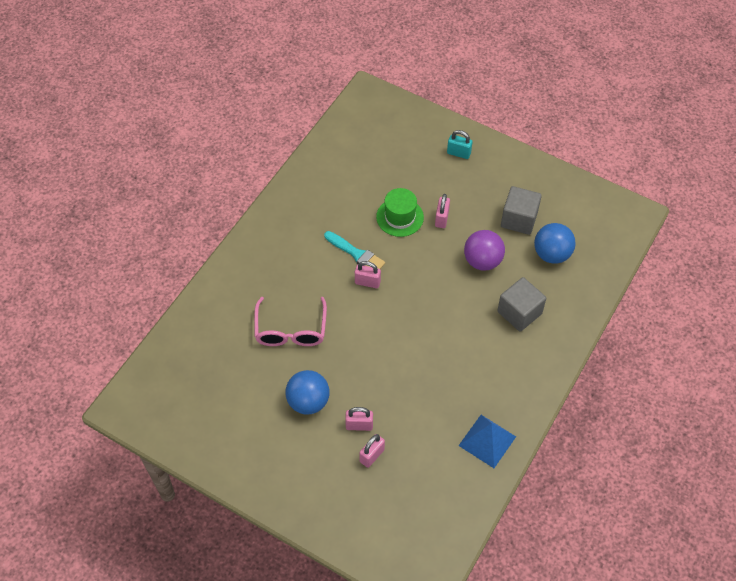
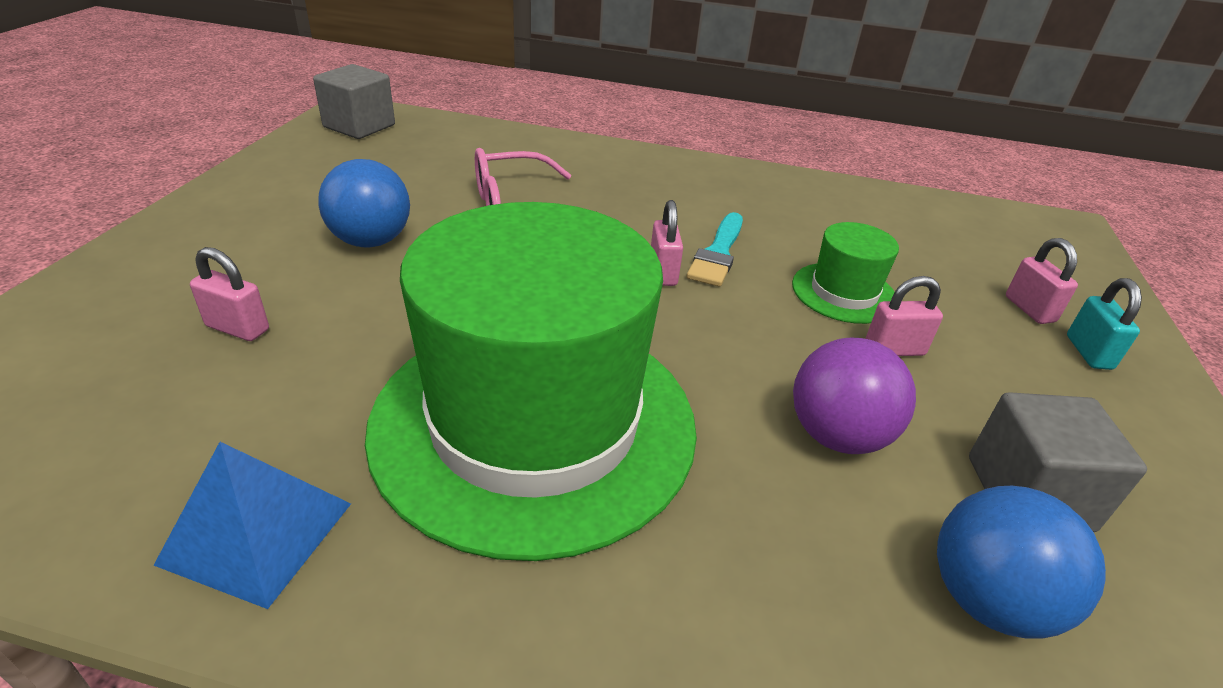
camera: 70 degrees right, 20 degrees down
pink padlock [345,407,373,431] -> pink padlock moved to [1006,238,1078,324]
grey cube [497,277,546,332] -> grey cube moved to [313,64,395,139]
none -> green hat [365,202,697,561]

